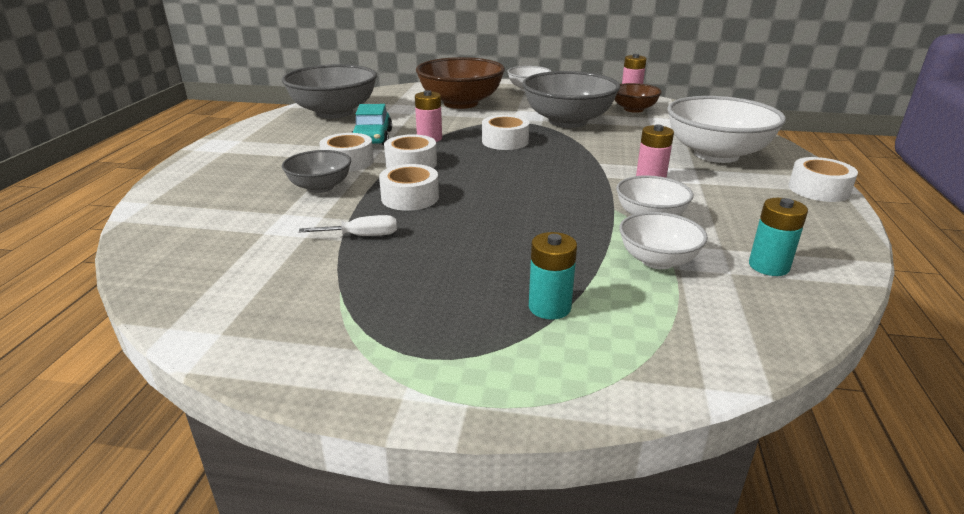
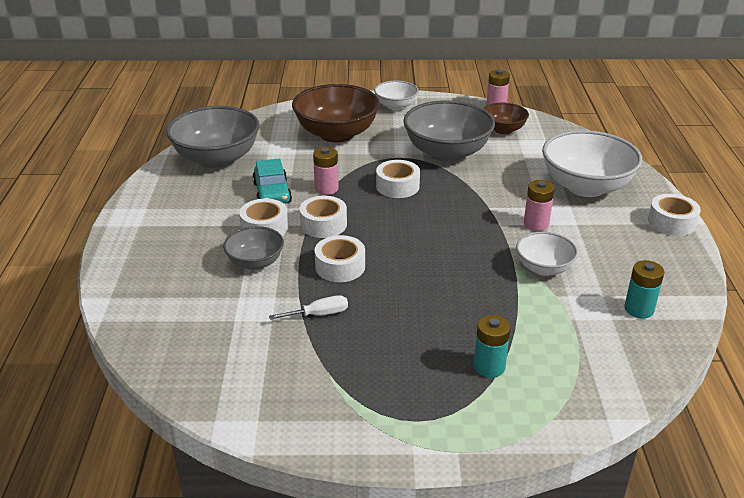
camera: 10 degrees left, 5 degrees up
white bowl [619,212,708,269] -> none

